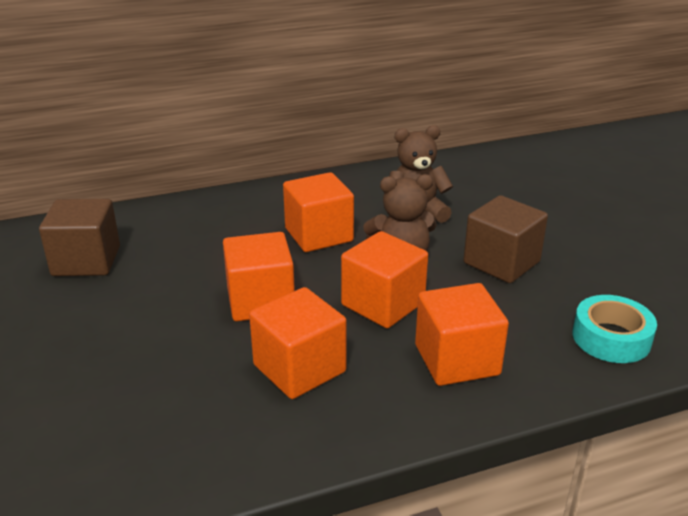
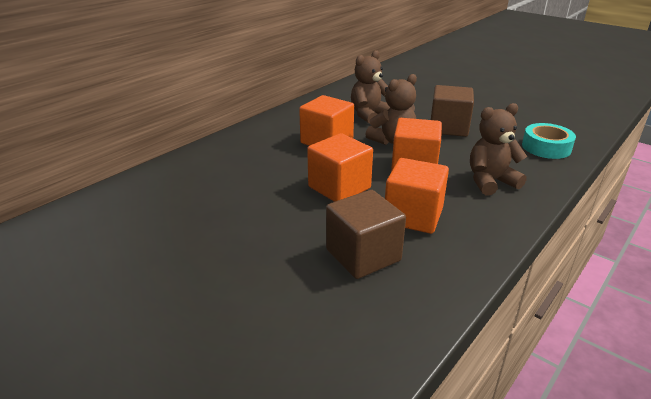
camera: 30 degrees left, 0 degrees up
brown cube [39,199,120,276] -> brown cube moved to [326,190,406,279]
orange cube [415,283,509,386] -> brown teddy bear [470,103,527,195]

